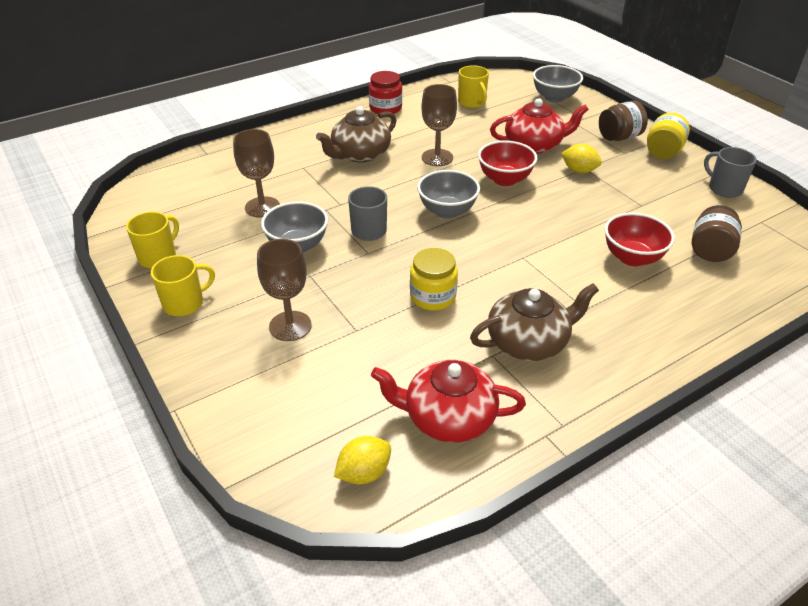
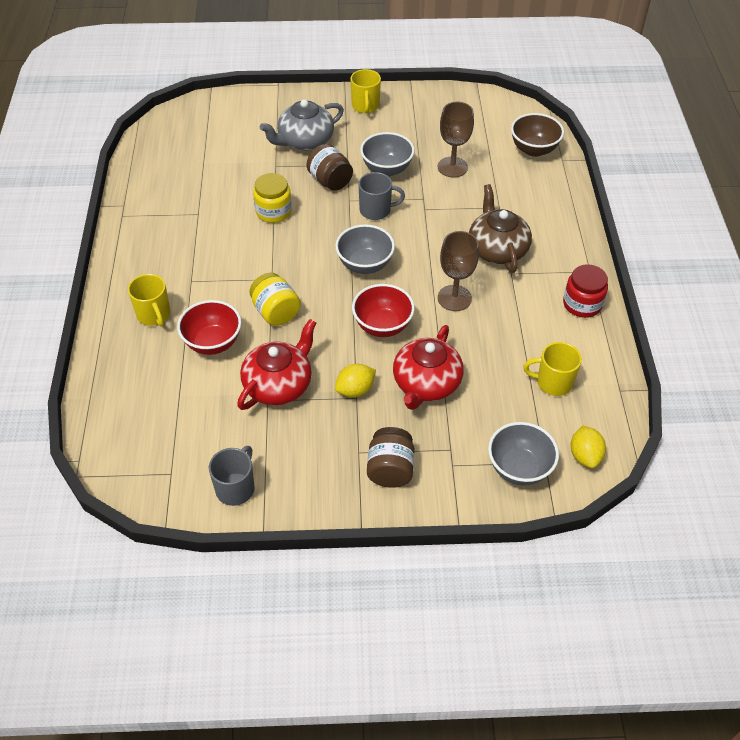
camera: 120 degrees right, 10 degrees up
yellow mug [126,212,179,268] -> yellow mug moved to [128,274,170,326]
brown goblet [257,239,312,341] -> grey teapot [260,99,344,150]
yellow lemon [334,436,391,485] -> yellow lemon moved to [570,425,606,468]
red teapot [371,360,526,443] -> red teapot moved to [237,319,316,410]
brown teapot [470,283,599,361] -> none
yellow jar [647,113,690,159] -> yellow jar moved to [249,273,301,326]
brown jar [692,205,742,262] -> brown jar moved to [306,144,353,191]
grey mug [704,147,757,198] -> grey mug turned 60 degrees counterclockwise [209,446,255,506]
none -> brown bowl [511,113,564,157]

